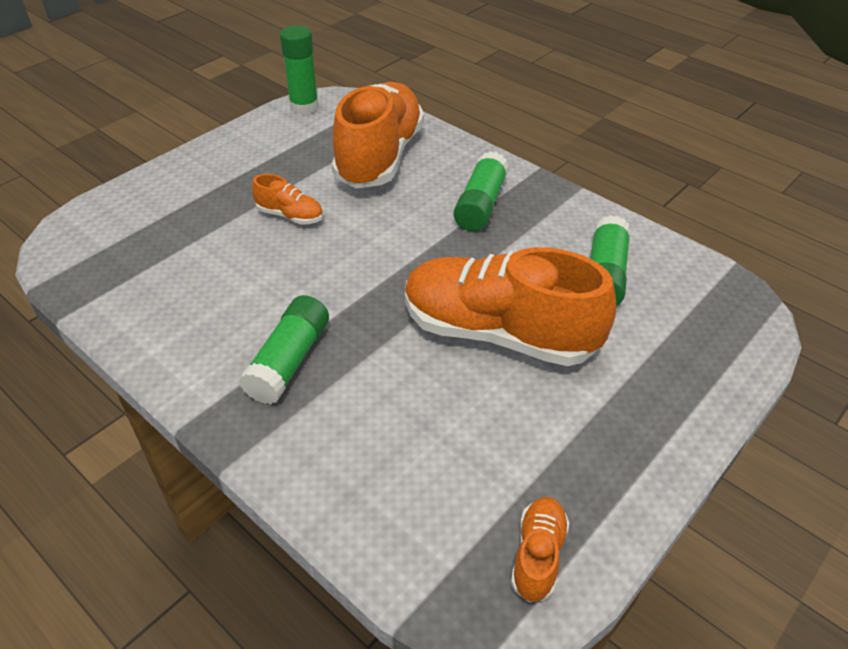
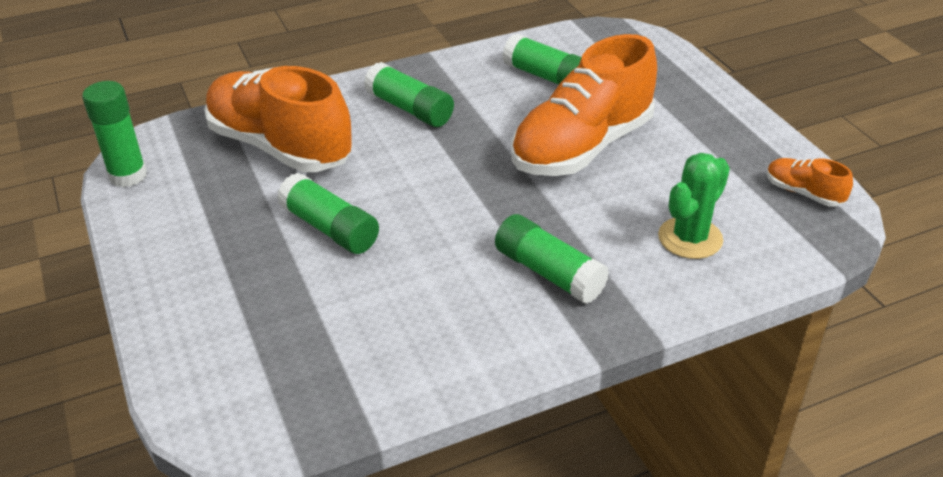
camera: 65 degrees left, 5 degrees down
orange shoe [252,174,323,225] -> green glue stick [277,173,379,254]
none -> green cactus [658,153,730,259]

